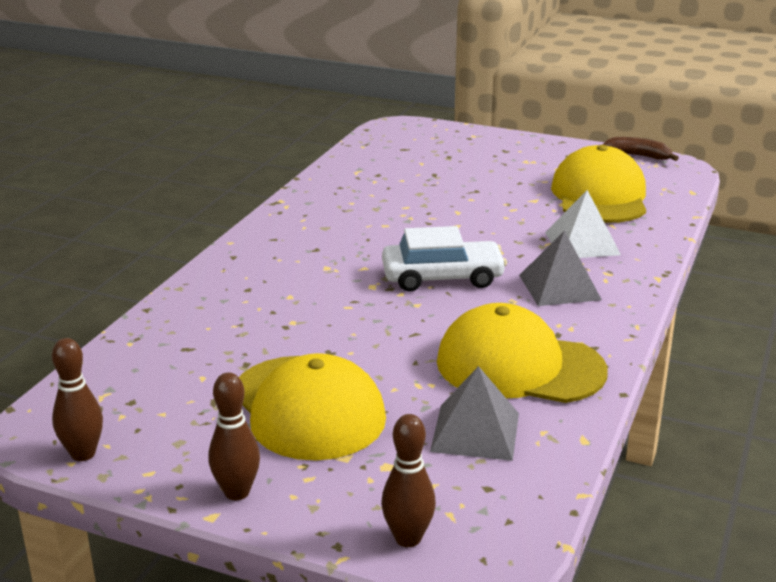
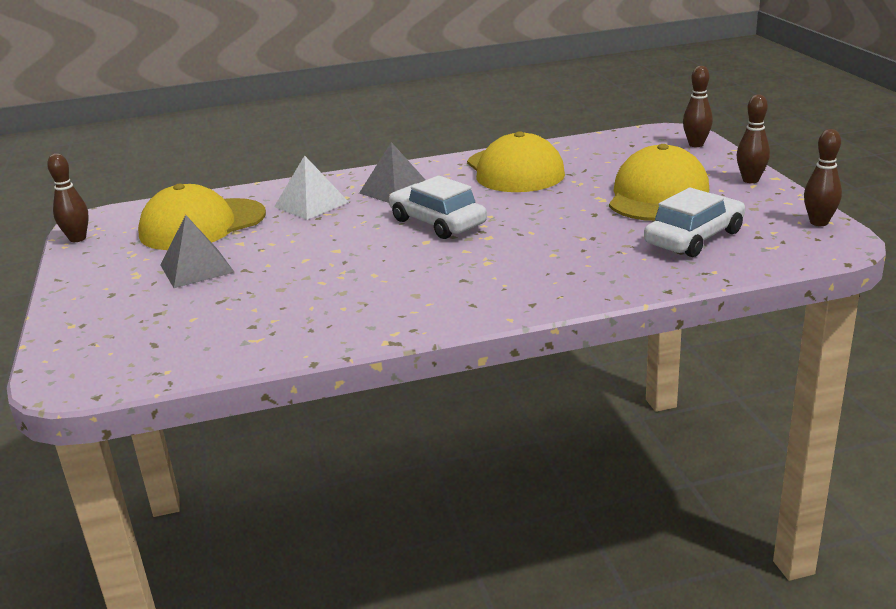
camera: 125 degrees left, 0 degrees up
grey pyramid [430,366,519,461] -> grey pyramid moved to [161,215,235,288]
brown banana [603,137,679,161] -> brown bowling pin [47,154,89,242]
none -> white car [644,188,745,257]

